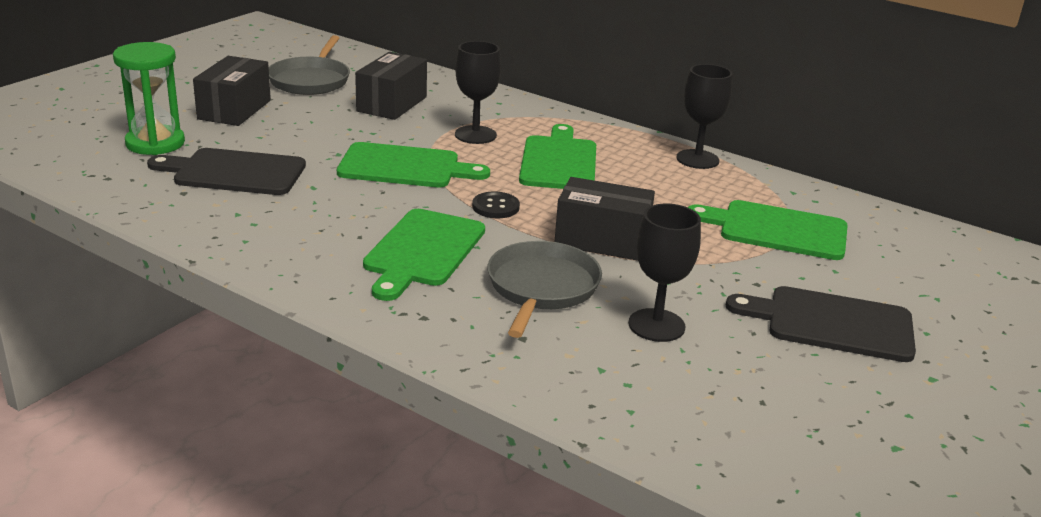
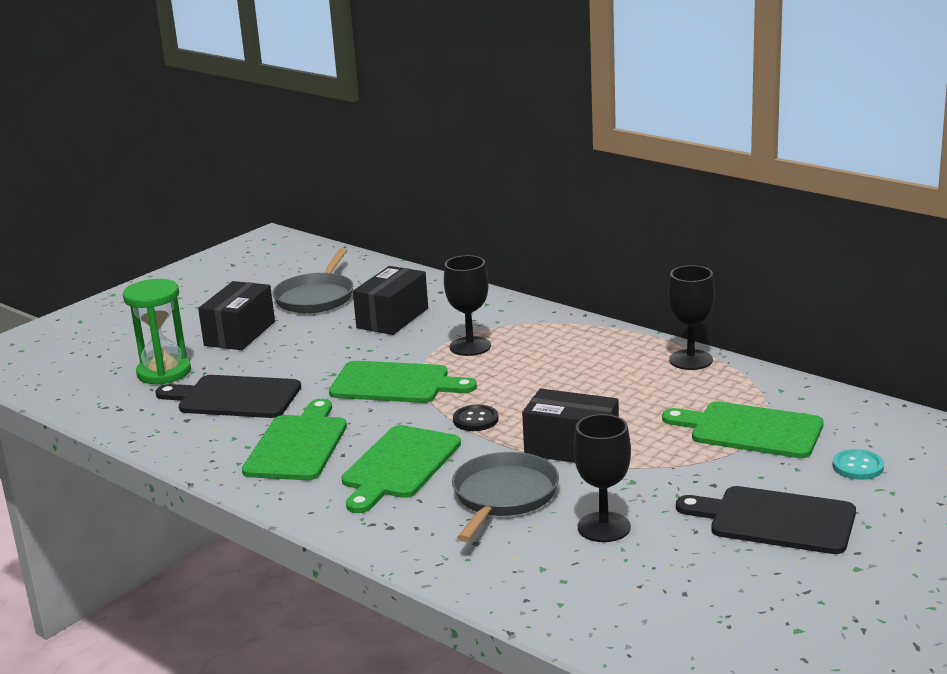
camera: 10 degrees right, 5 degrees down
green cutting board [519,124,596,189] -> green cutting board moved to [242,399,347,480]
none -> turquoise button [833,449,884,480]

